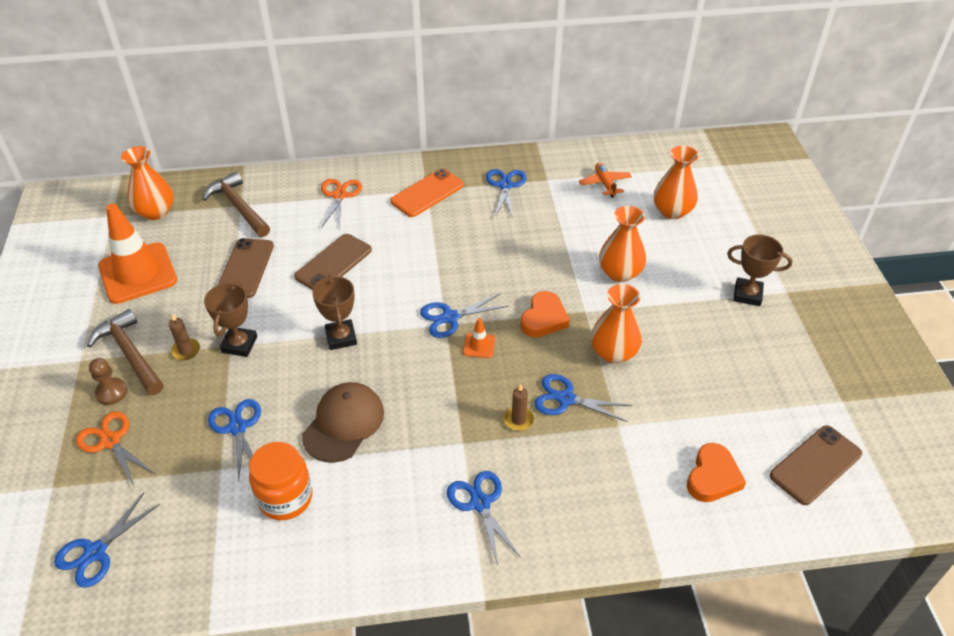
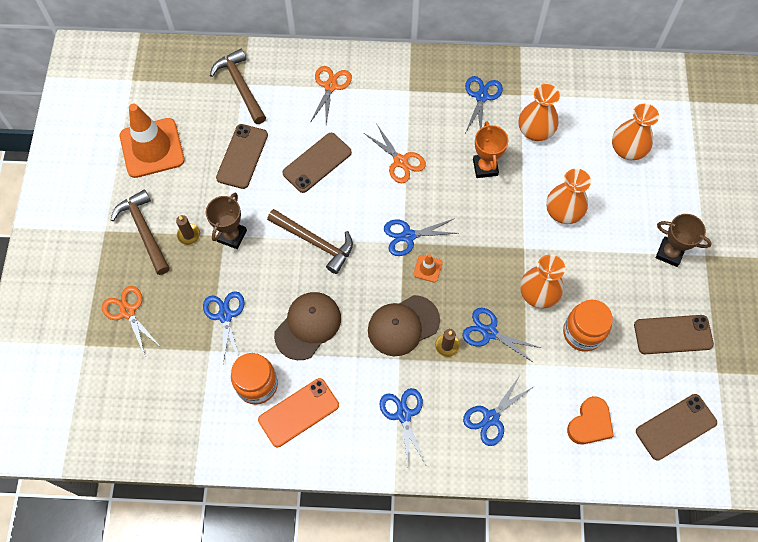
camera: 10 degrees right, 20 degrees up
blue scissors [54,493,160,588] -> blue scissors moved to [463,377,533,446]
brown pawn [89,358,128,405] -> none
orange vase [121,146,174,220] -> orange vase moved to [519,84,560,141]
brown trophy [312,275,357,350] -> brown hammer [267,209,353,274]
orange phone [390,169,464,217] -> orange phone moved to [258,378,339,447]
orange heart [521,291,570,337] -> none
orange plane [579,163,632,198] -> none
none -> orange scissors [364,125,426,183]
none -> brown cap [368,295,440,356]
none -> orange trophy [473,121,509,178]
none -> orange jar [563,300,613,352]
none -> brown phone [634,315,714,354]

